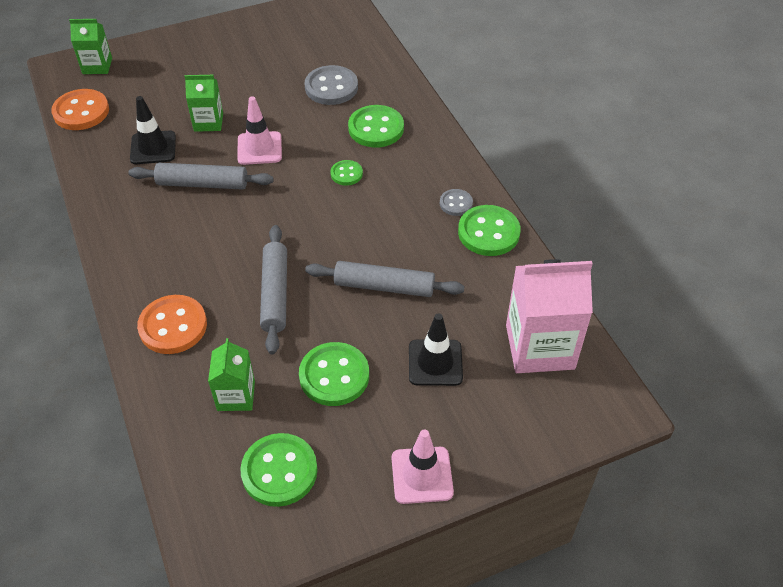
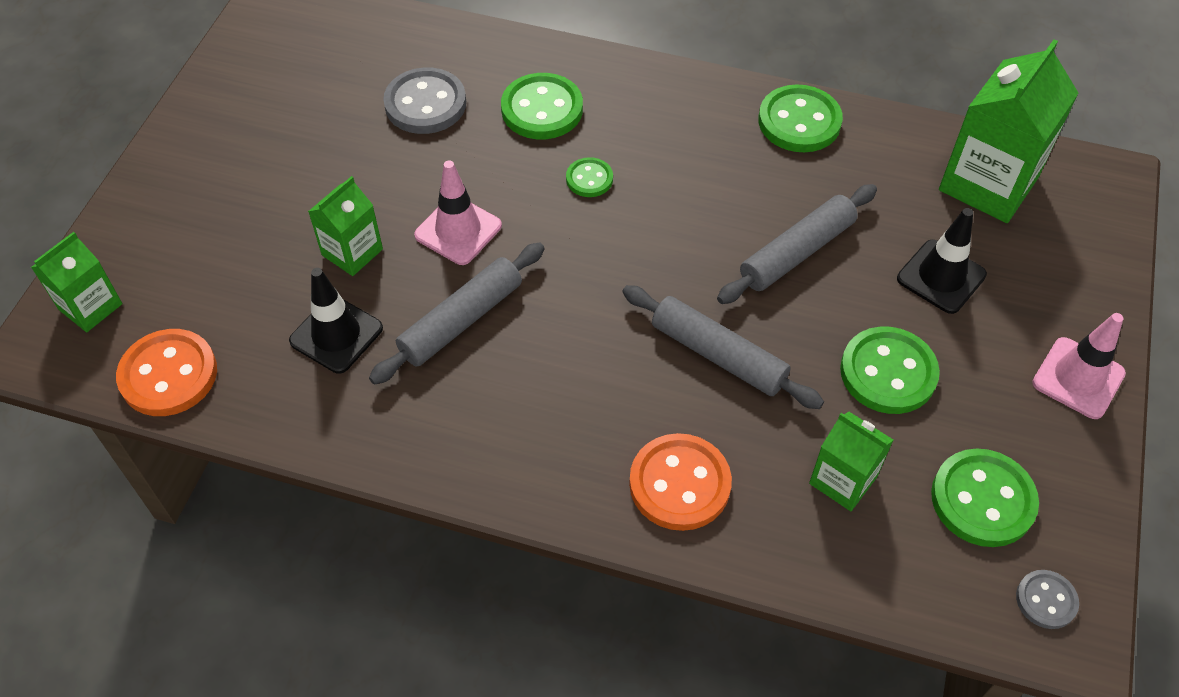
camera: 50 degrees left, 5 degrees up
grey button [440,189,473,216] -> grey button moved to [1016,570,1079,629]
pink carton [506,259,593,373] -> green carton [939,40,1078,223]

